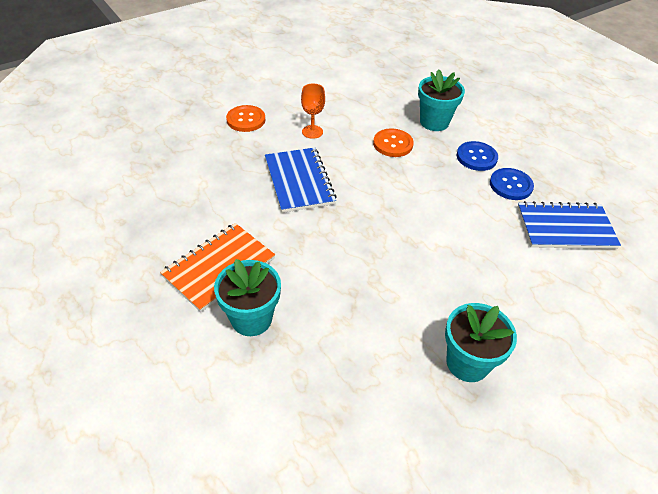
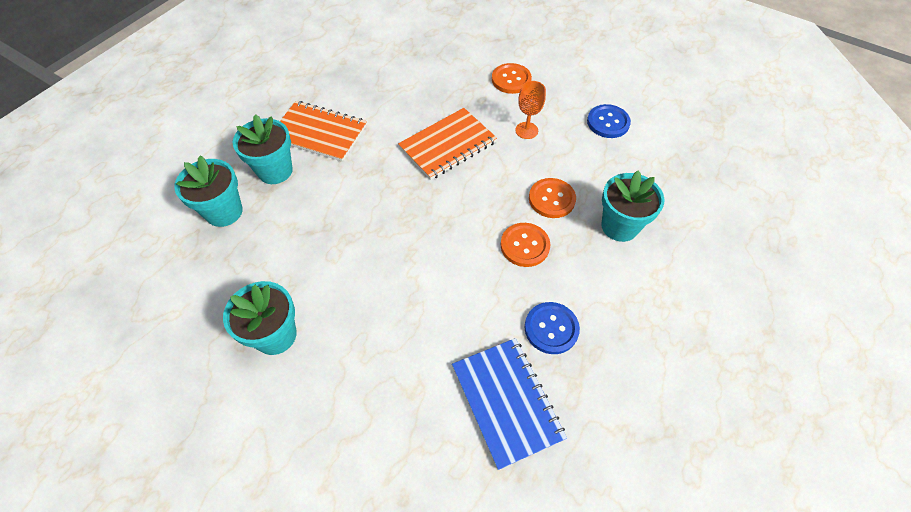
camera: 70 degrees right, 10 degrees up
blue notebook [265,148,337,213] -> orange notebook [398,108,497,180]
blue button [457,141,498,171] -> blue button moved to [587,104,631,138]
none -> turquoise flower pot [174,155,243,227]
none -> orange button [500,223,550,267]

